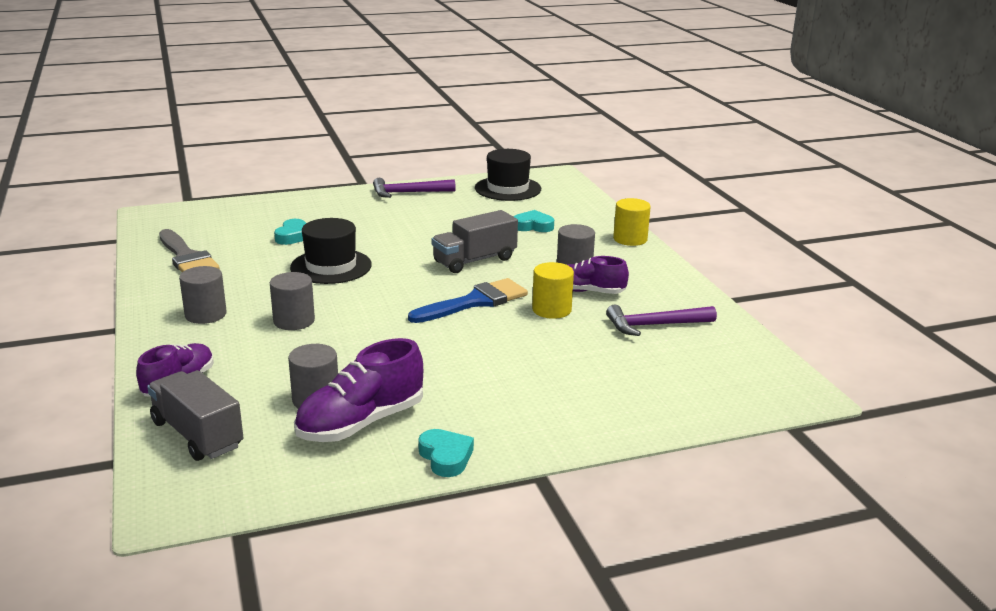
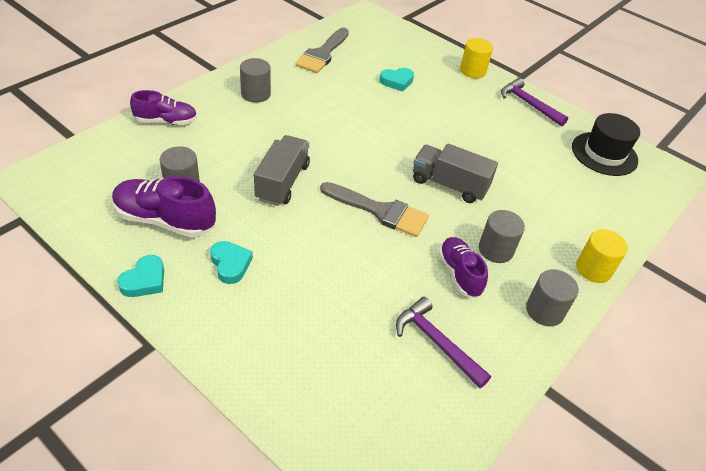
camera: 55 degrees right, 20 degrees up
grey truck [147,370,244,461] -> grey truck moved to [254,135,310,206]
grey cylinder [270,272,315,330] -> grey cylinder moved to [526,269,579,326]
black hat [290,218,372,284] -> none
blue brush [408,278,528,323] -> grey brush [320,182,429,237]
turquoise heart [514,210,554,232] -> turquoise heart moved to [210,241,253,284]
yellow cylinder [532,262,574,319] -> yellow cylinder moved to [460,38,493,78]

